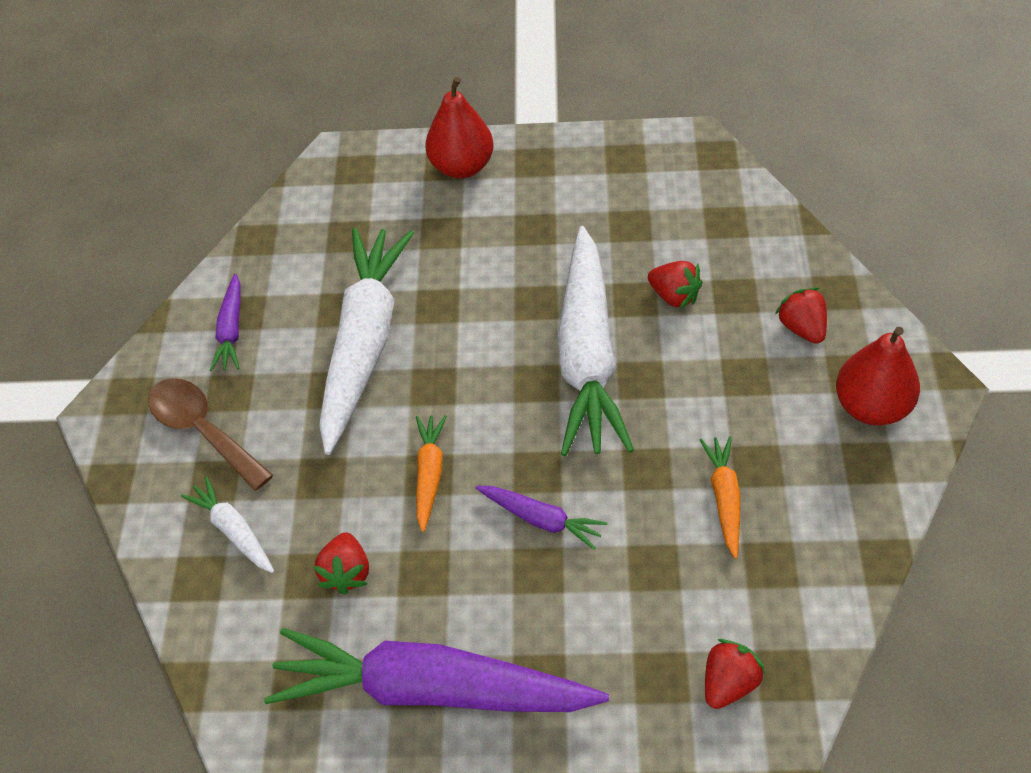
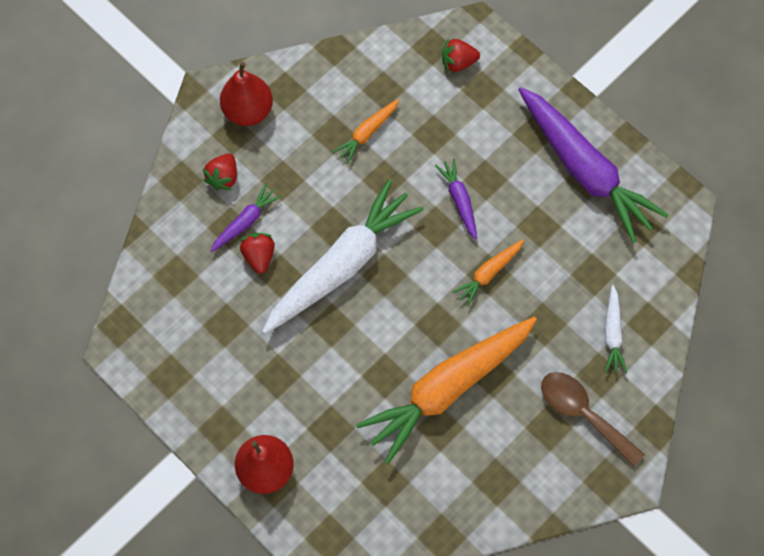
camera: 140 degrees left, 15 degrees up
brown spoon [148,378,273,491] -> brown spoon turned 135 degrees clockwise [541,372,645,467]
purple carrot [209,274,241,371] -> purple carrot moved to [210,184,281,252]
red strawberry [313,533,369,595] -> none
white carrot [319,227,414,455] -> orange carrot [356,317,537,464]

